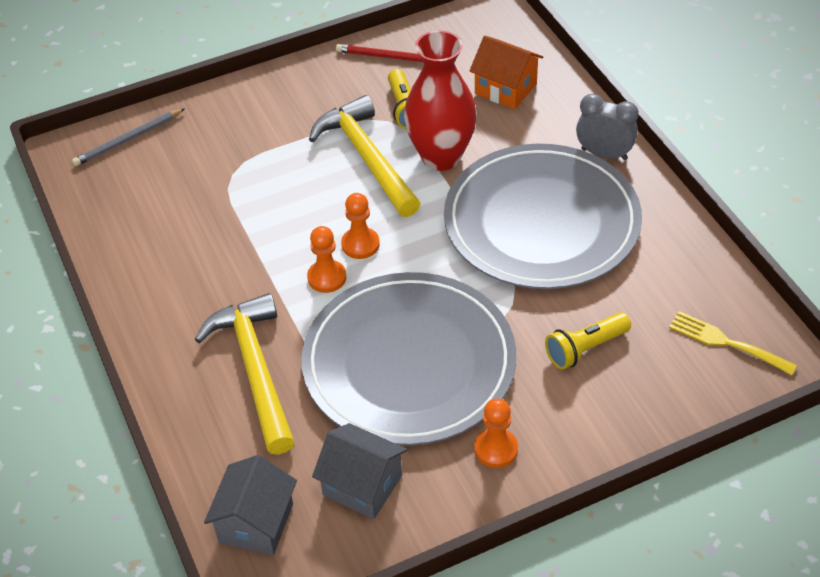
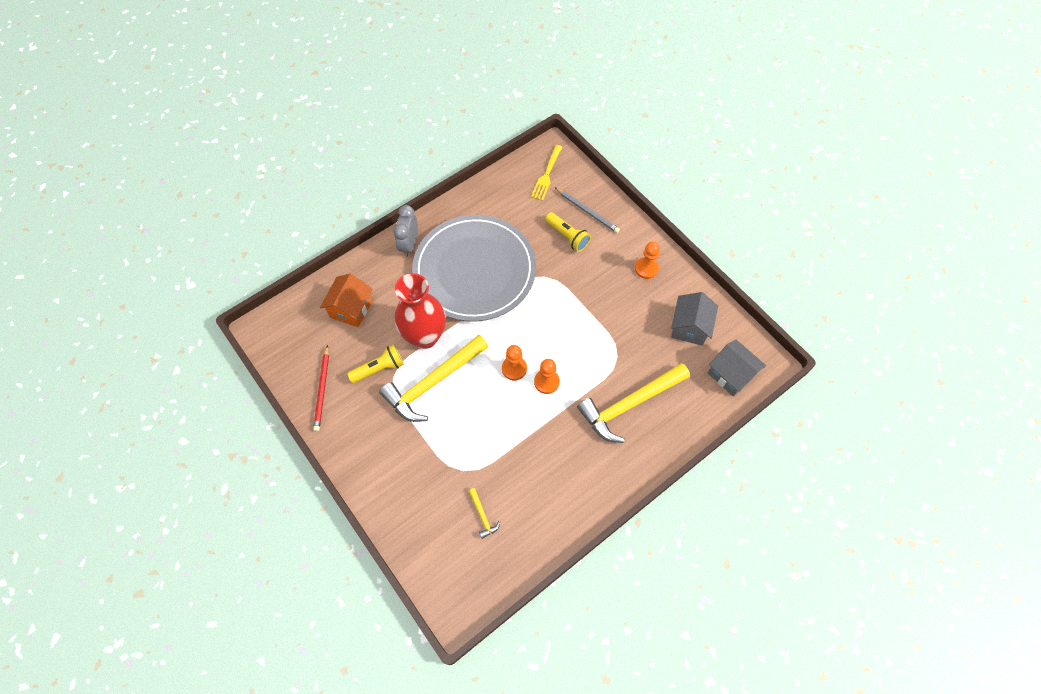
camera: 105 degrees left, 15 degrees up
grey pencil [72,108,185,166] -> grey pencil moved to [554,187,620,233]
grey house [204,455,297,555] -> grey house turned 45 degrees clockwise [708,340,766,397]
grey plate [301,272,516,446] -> none
none -> yellow hammer [469,488,500,539]

